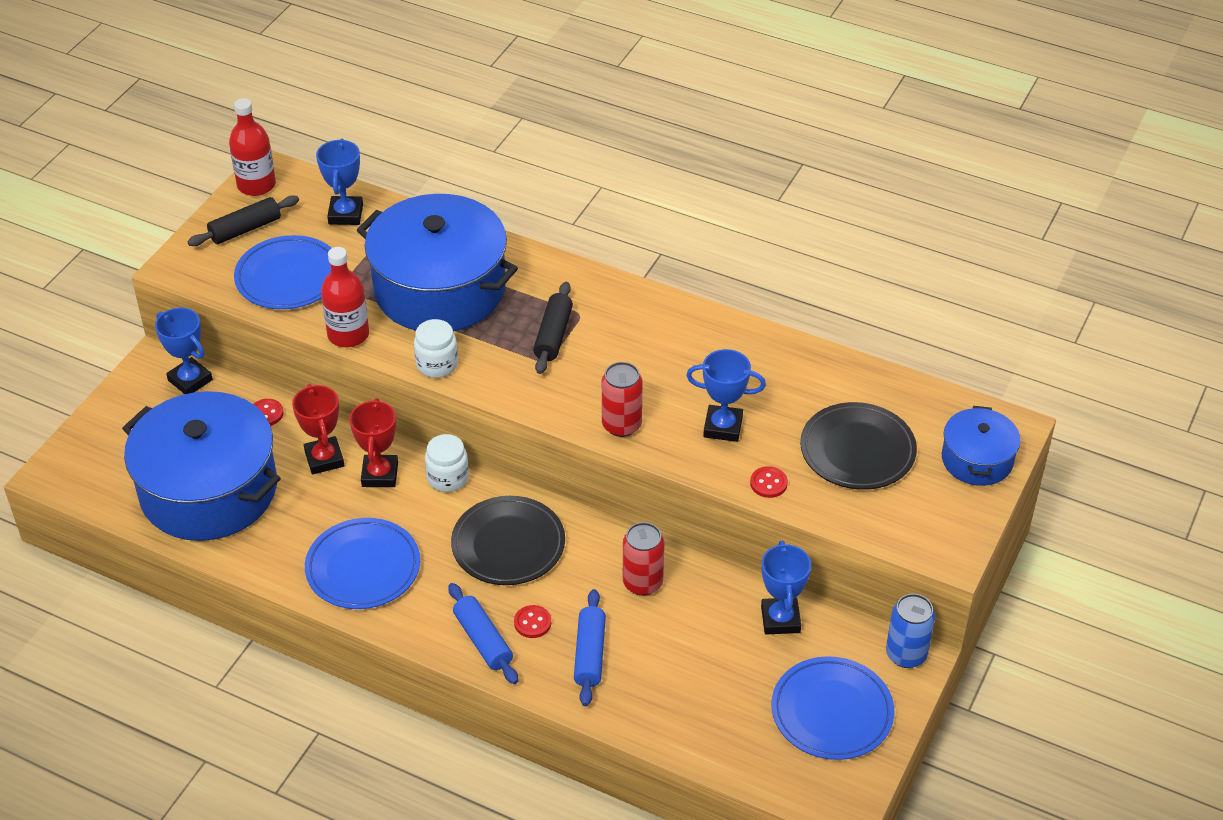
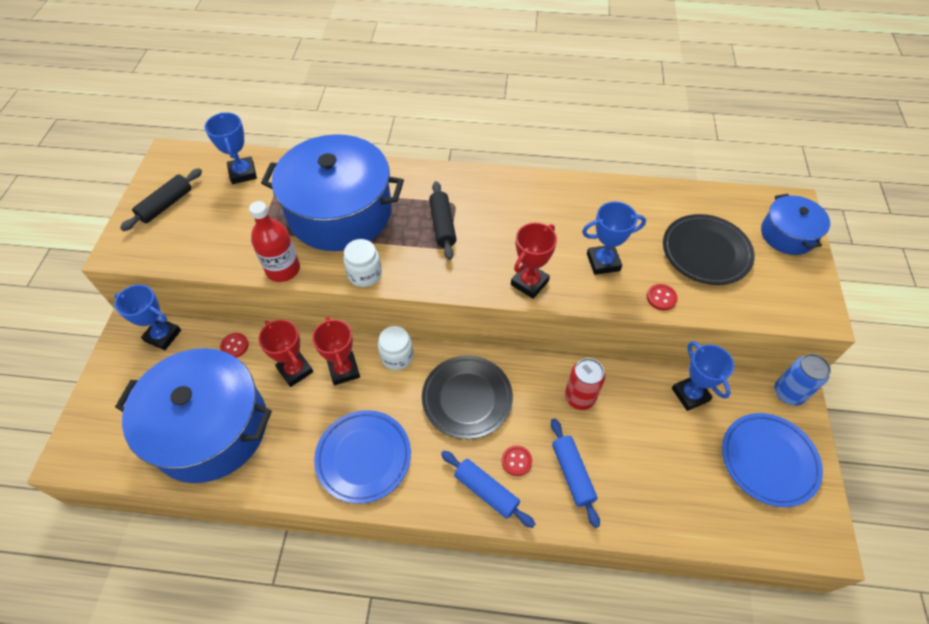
camera: 20 degrees left, 10 degrees up
red bottle [229,98,276,196] -> none
blue plate [234,235,331,309] -> none
red can [602,362,643,437] -> red trophy [511,223,557,299]

